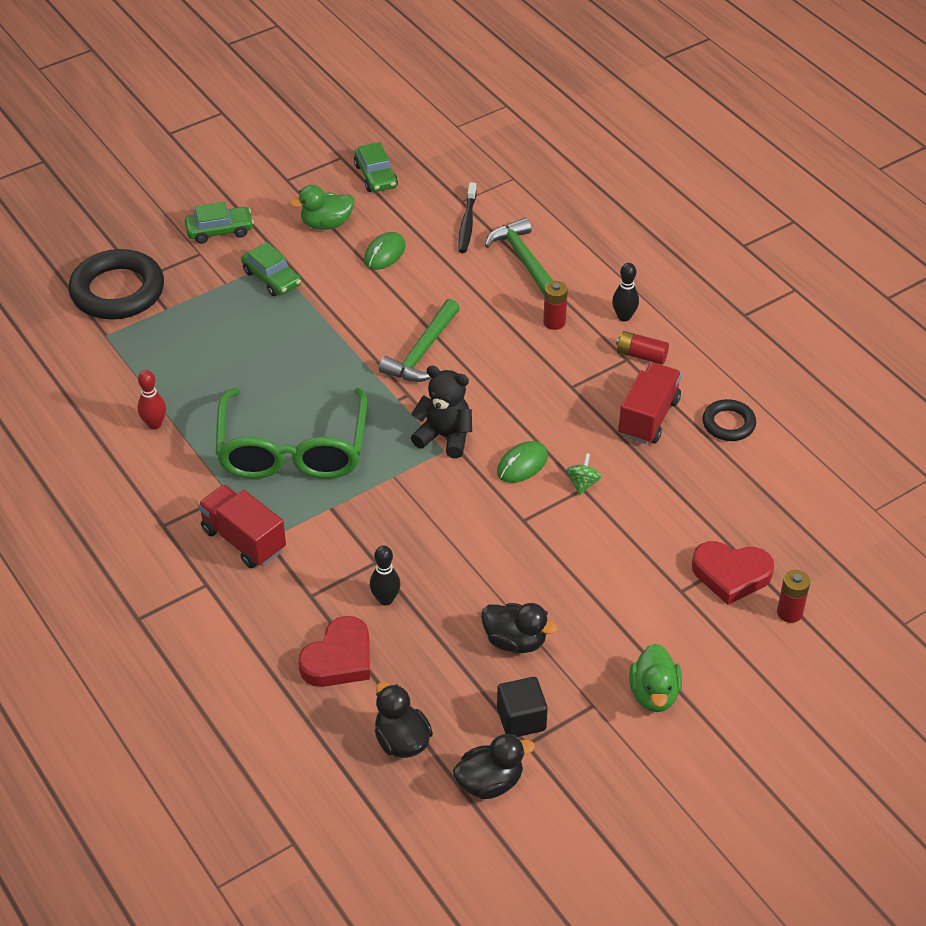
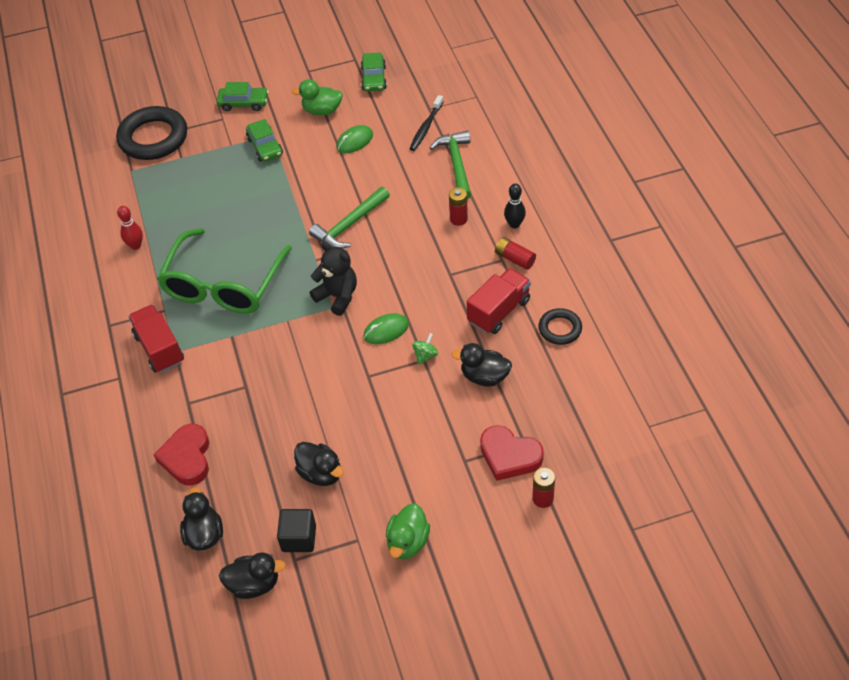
camera: 20 degrees right, 5 degrees up
red heart [298,616,370,687] -> red heart turned 120 degrees clockwise [154,424,209,486]
black bowling pin [370,546,401,605] -> none
none -> black duck [452,343,512,387]

